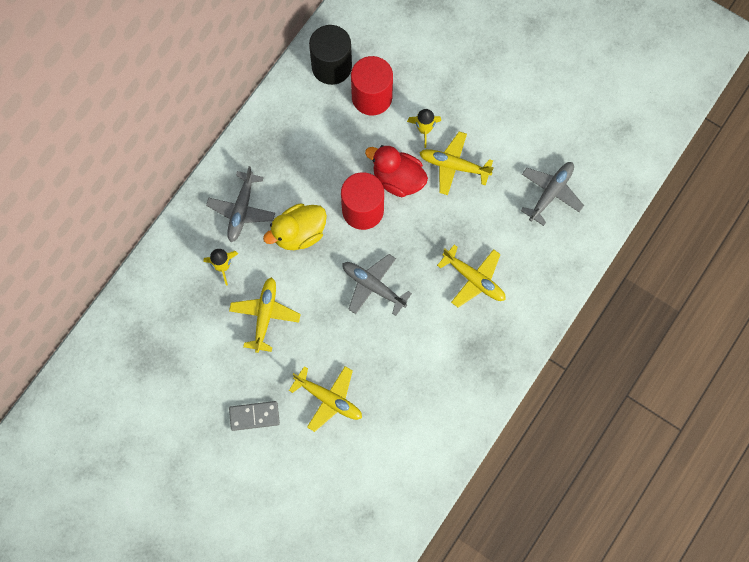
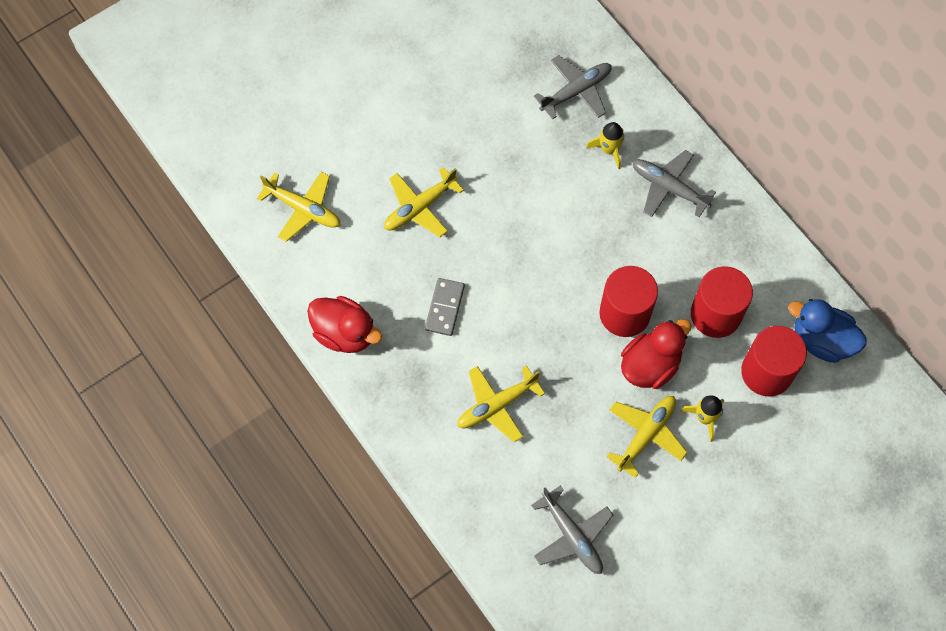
camera: 110 degrees right, 5 degrees down
yellow plane [229,277,301,353] -> yellow plane moved to [257,172,341,242]
grey domino [229,401,280,431] -> grey domino moved to [425,278,465,336]
yellow duck [263,203,327,250] -> none
black cylinder [309,25,352,85] -> blue duck [788,299,867,363]
grey plane [342,254,412,316] -> grey plane moved to [534,55,612,119]
none -> red duck [307,296,382,353]
none -> red cylinder [691,266,753,338]

